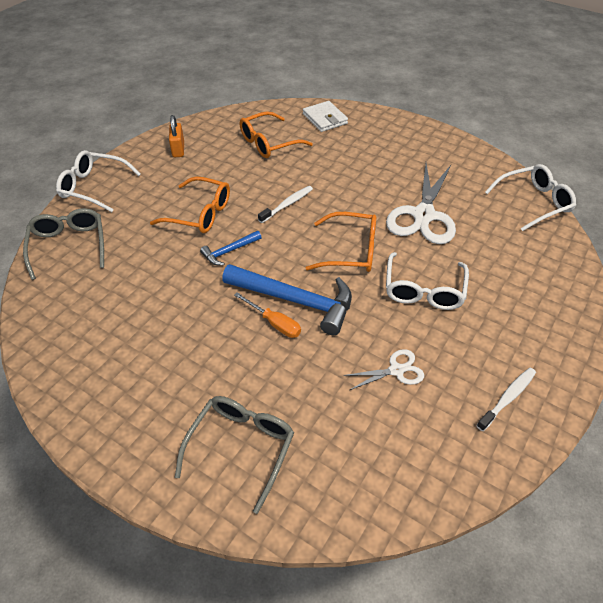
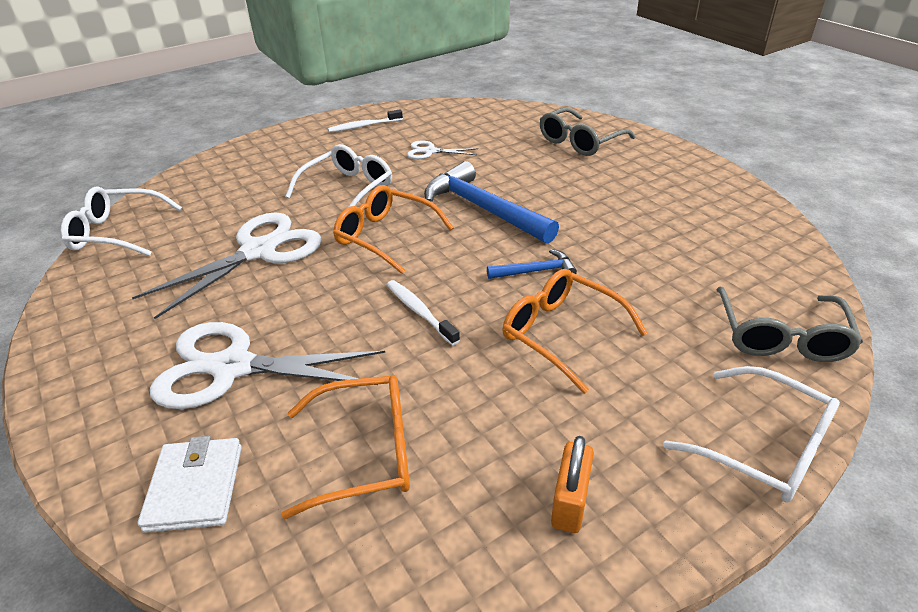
camera: 155 degrees left, 10 degrees down
orange screwdriver [234,292,301,338] -> none
white toothbrush [258,186,313,223] -> white toothbrush turned 75 degrees clockwise [387,280,460,346]
none -> white scissors [150,322,385,409]

